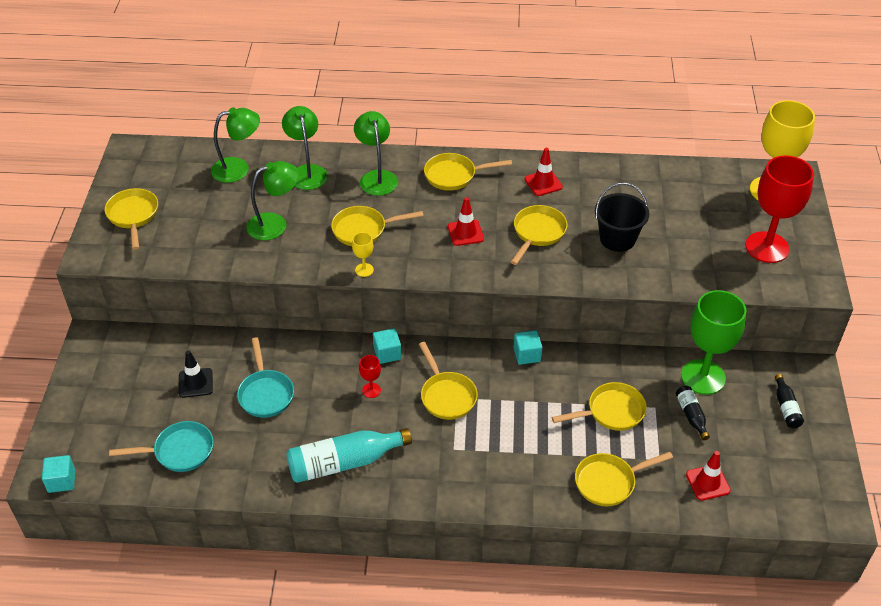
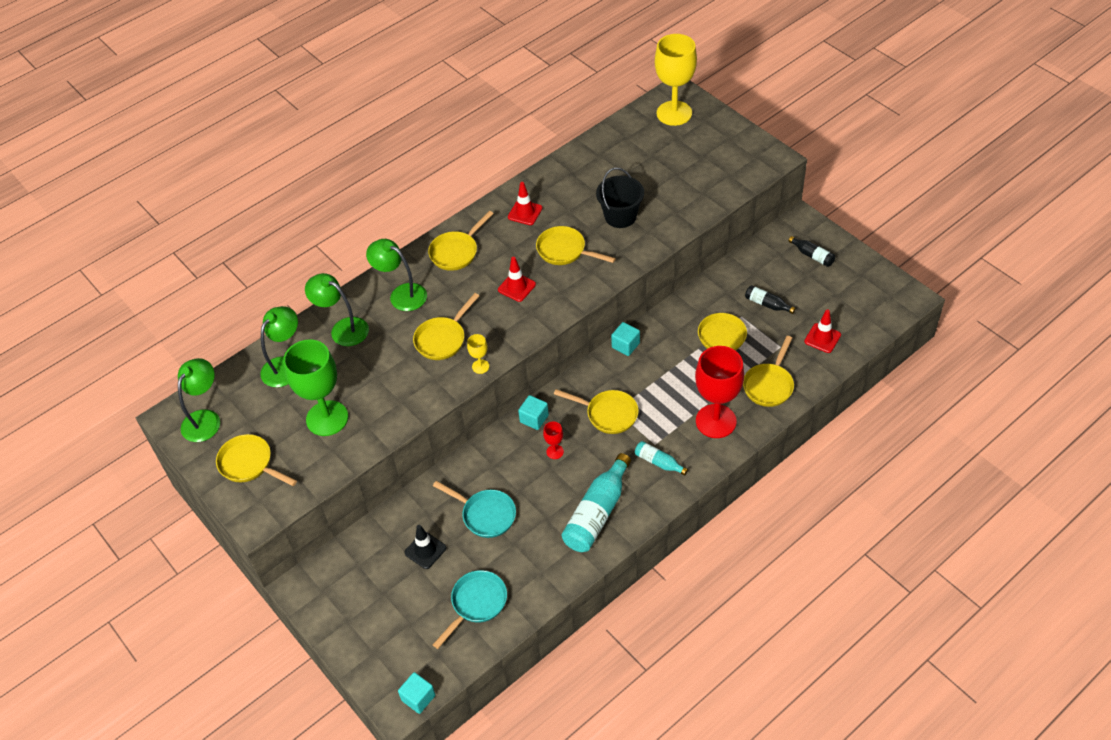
camera: 40 degrees left, 5 degrees up
green lamp [246,161,299,240] -> green lamp moved to [178,358,220,442]
yellow pan [511,205,568,265] -> yellow pan turned 45 degrees counterclockwise [536,226,616,265]
green goblet [681,290,746,395] -> green goblet moved to [283,339,348,436]
red goblet [745,155,814,263] -> red goblet moved to [695,346,744,438]
none -> turquoise bottle [635,441,688,476]

